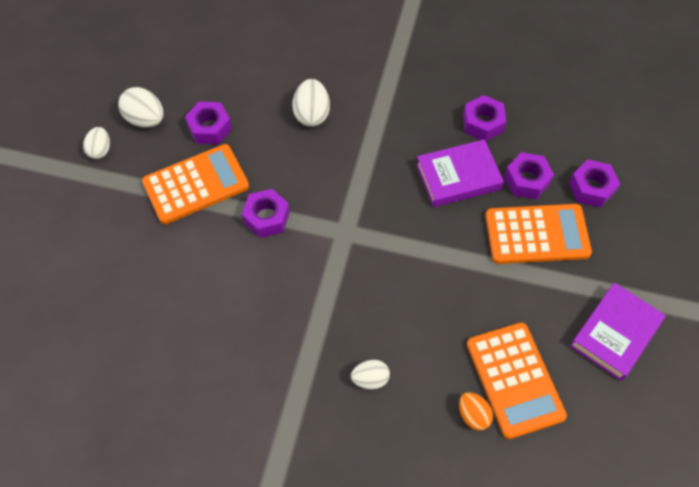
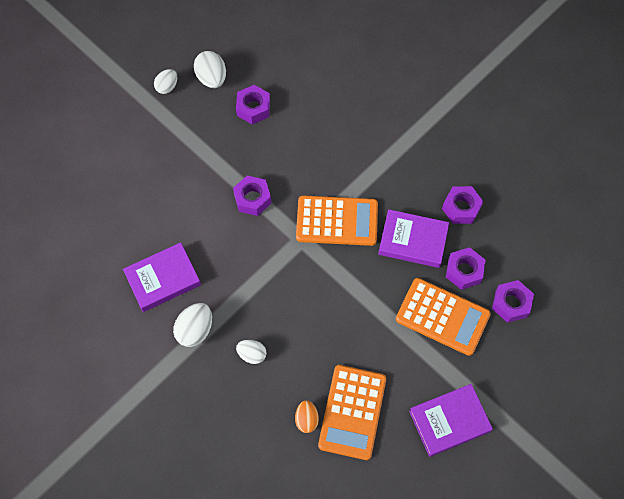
camera: 30 degrees right, 5 degrees up
orange calculator [142,144,249,224] -> orange calculator moved to [296,195,378,246]
white egg [292,79,330,127] -> white egg moved to [173,303,212,347]
none -> purple book [123,242,201,312]

